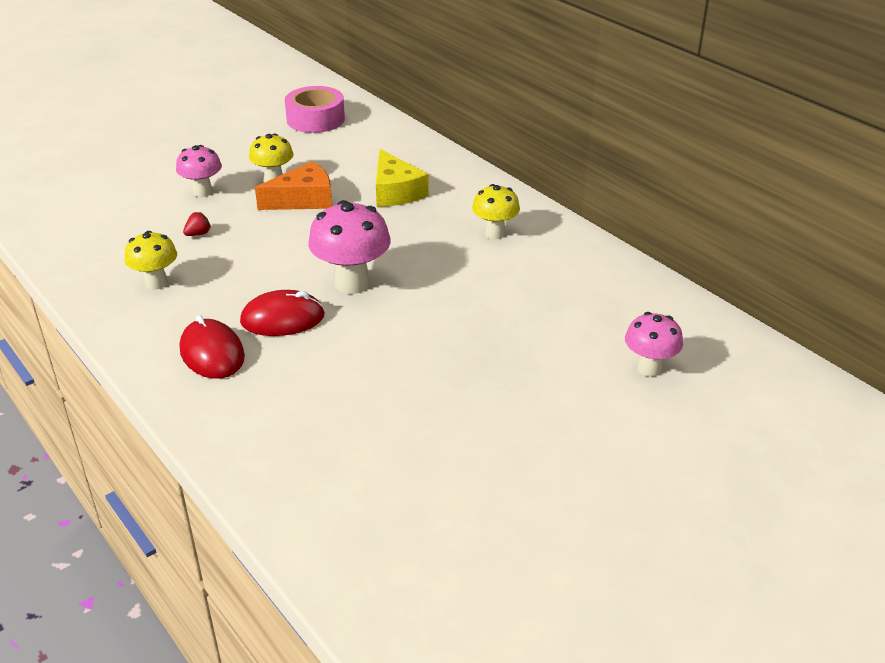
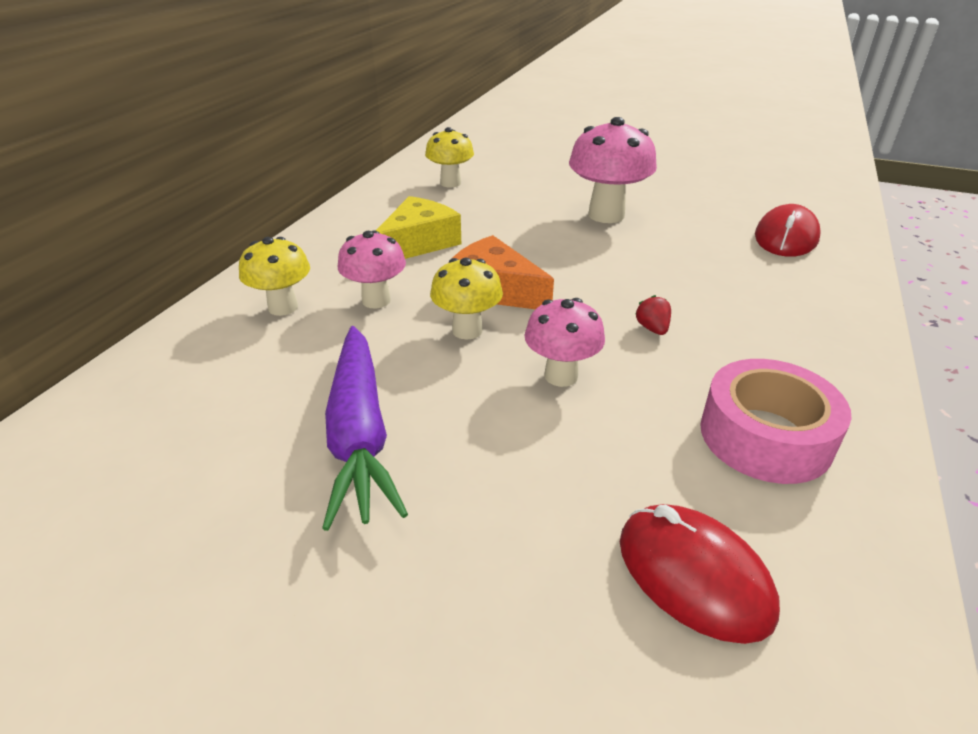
camera: 120 degrees left, 0 degrees up
yellow mushroom [125,231,177,290] -> yellow mushroom moved to [239,237,310,316]
red strawberry [183,212,211,236] -> red strawberry turned 60 degrees clockwise [635,295,671,335]
red mouse [240,290,325,336] -> red mouse moved to [620,504,780,644]
pink tape [285,86,345,133] -> pink tape moved to [700,359,851,484]
pink mushroom [625,312,683,377] -> pink mushroom moved to [338,230,406,308]
none -> purple carrot [322,326,408,531]

